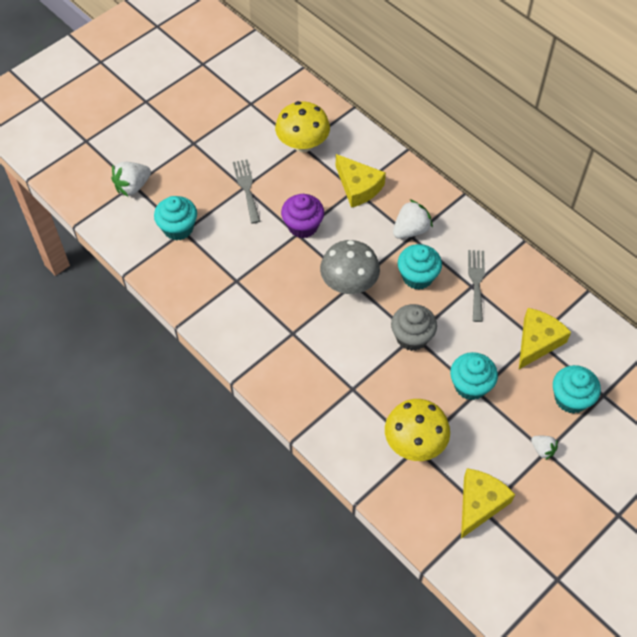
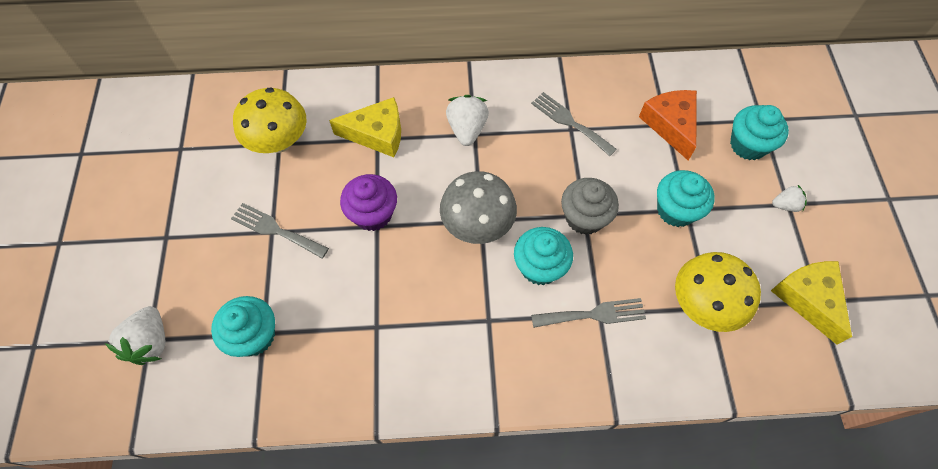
camera: 50 degrees left, 5 degrees up
turquoise cupcake [398,244,442,290] -> turquoise cupcake moved to [514,227,573,285]
yellow cheese [519,308,571,369] -> orange cheese [639,90,697,161]
none -> grey fork [531,298,646,328]

